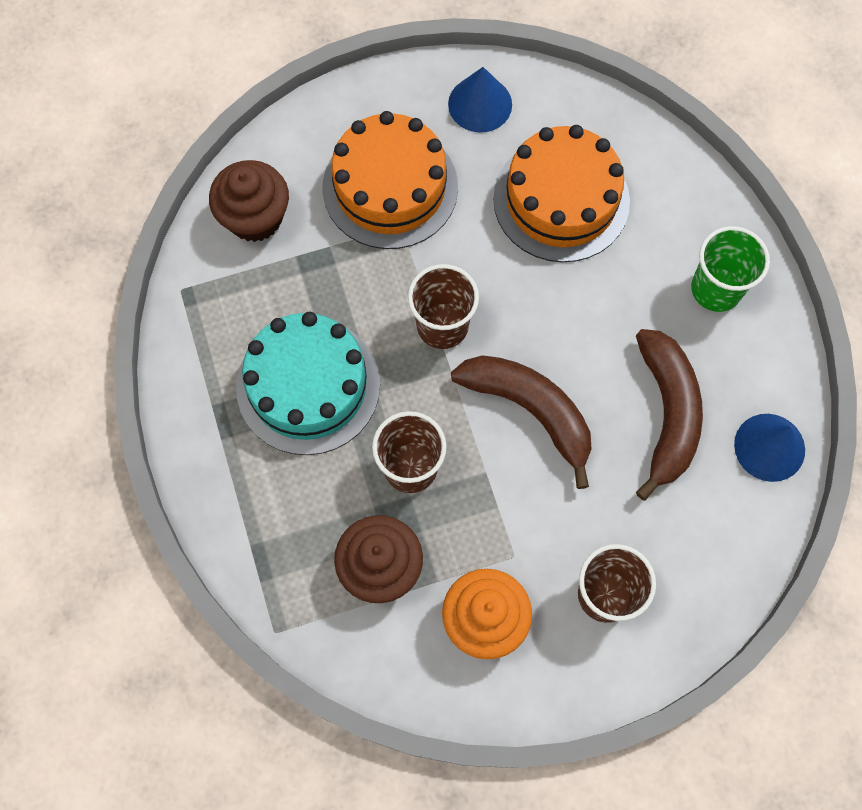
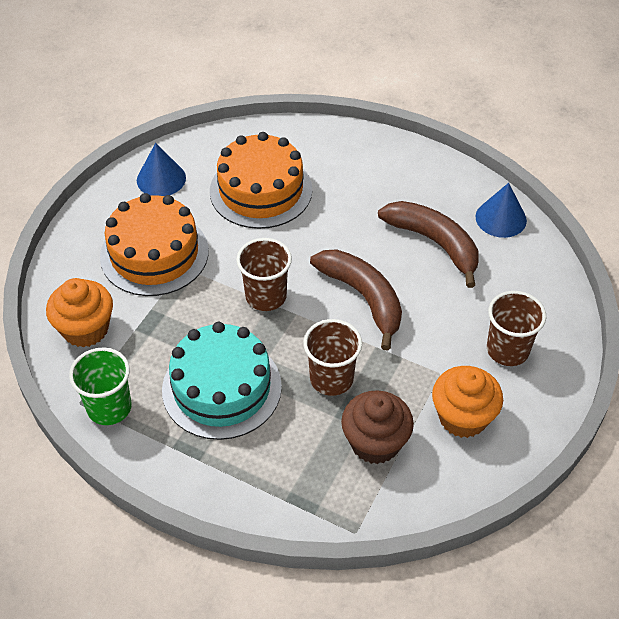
camera: 45 degrees left, 20 degrees down
brown cupcake [209,160,289,242] -> orange cupcake [46,278,113,347]
brown banana [451,355,592,489] -> brown banana turned 60 degrees clockwise [310,249,402,351]
green cup [691,226,770,312] -> green cup moved to [69,347,132,425]

